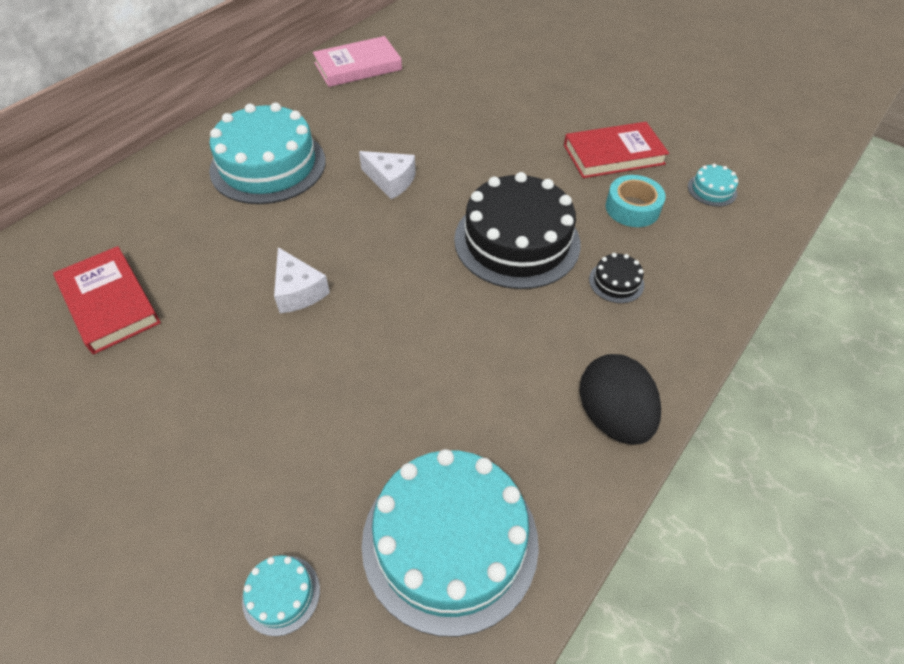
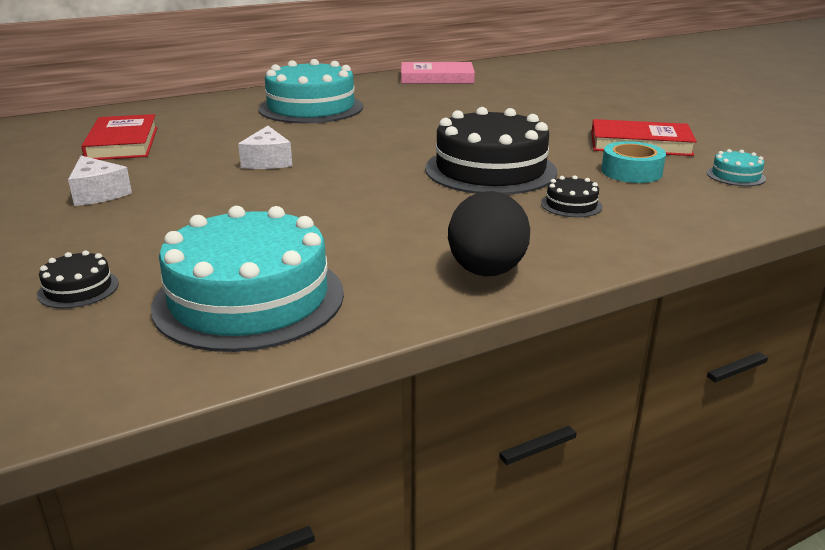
camera: 25 degrees right, 25 degrees down
turquoise cake [242,555,320,636] -> black cake [37,250,119,309]
white cheese [359,151,416,199] -> white cheese moved to [68,156,132,206]

